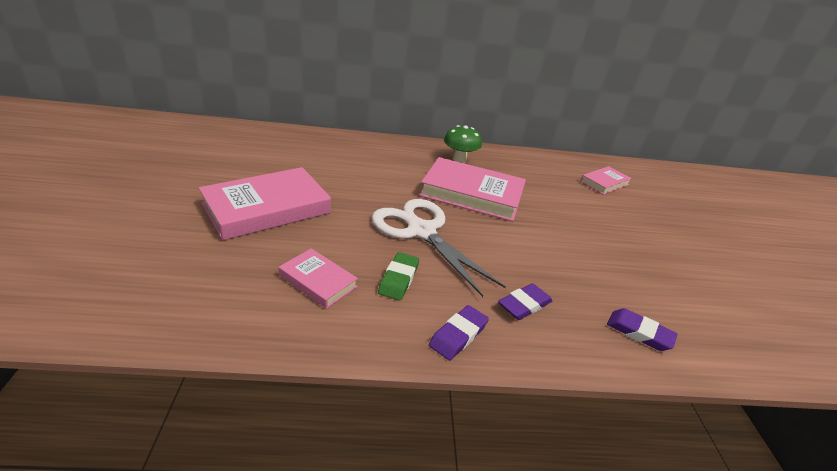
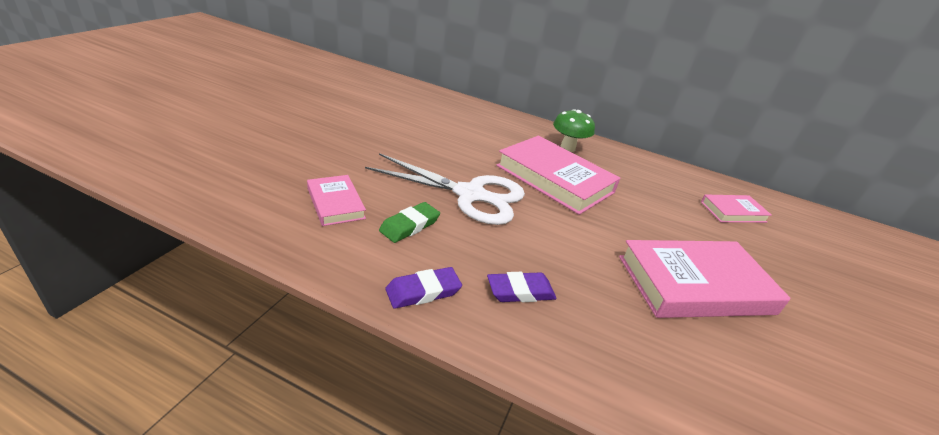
camera: 25 degrees right, 0 degrees up
pink book [199,167,331,240] -> pink book moved to [619,240,791,318]
white scissors [372,199,506,297] -> white scissors turned 120 degrees clockwise [365,153,525,225]
purple eraser [607,308,678,351] -> none

